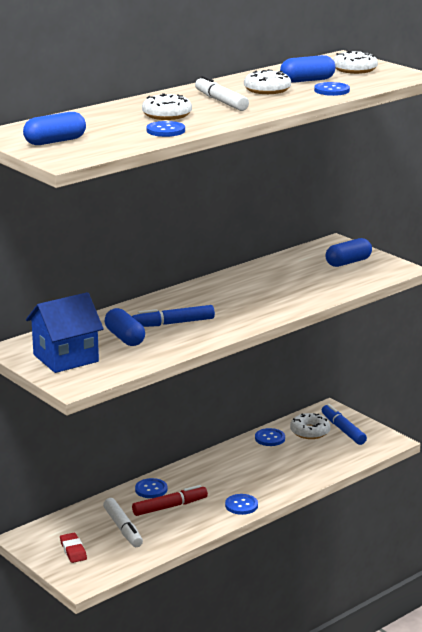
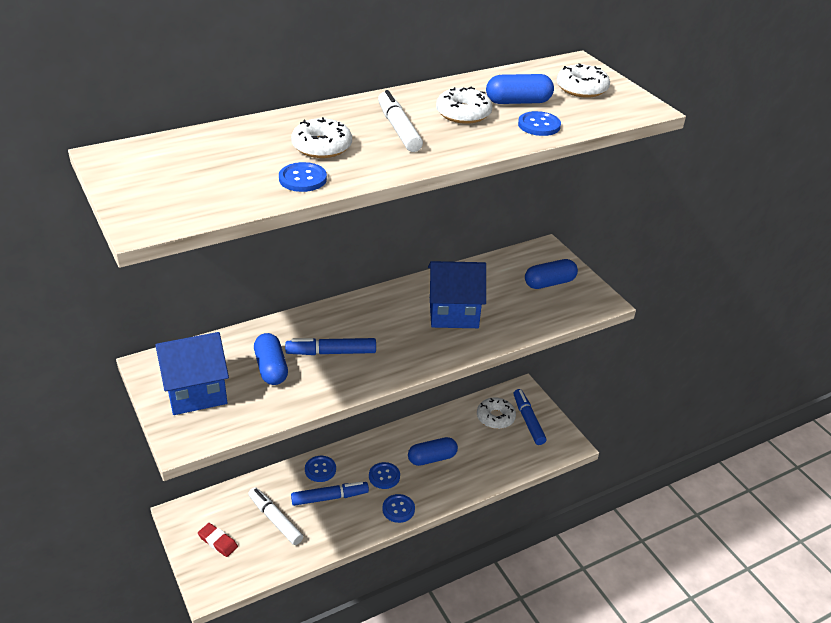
camera: 10 degrees right, 15 degrees up
blue capsule [23,112,86,145] -> blue capsule moved to [408,437,458,466]
red eraser [60,533,87,563] -> red eraser turned 45 degrees counterclockwise [198,523,238,557]
white marker [103,498,143,547] -> white marker turned 150 degrees clockwise [248,487,303,545]
red marker [132,485,208,516] -> blue marker [291,481,369,506]
blue button [255,428,285,446] -> blue button moved to [369,462,400,489]
none -> blue house [428,261,486,328]

